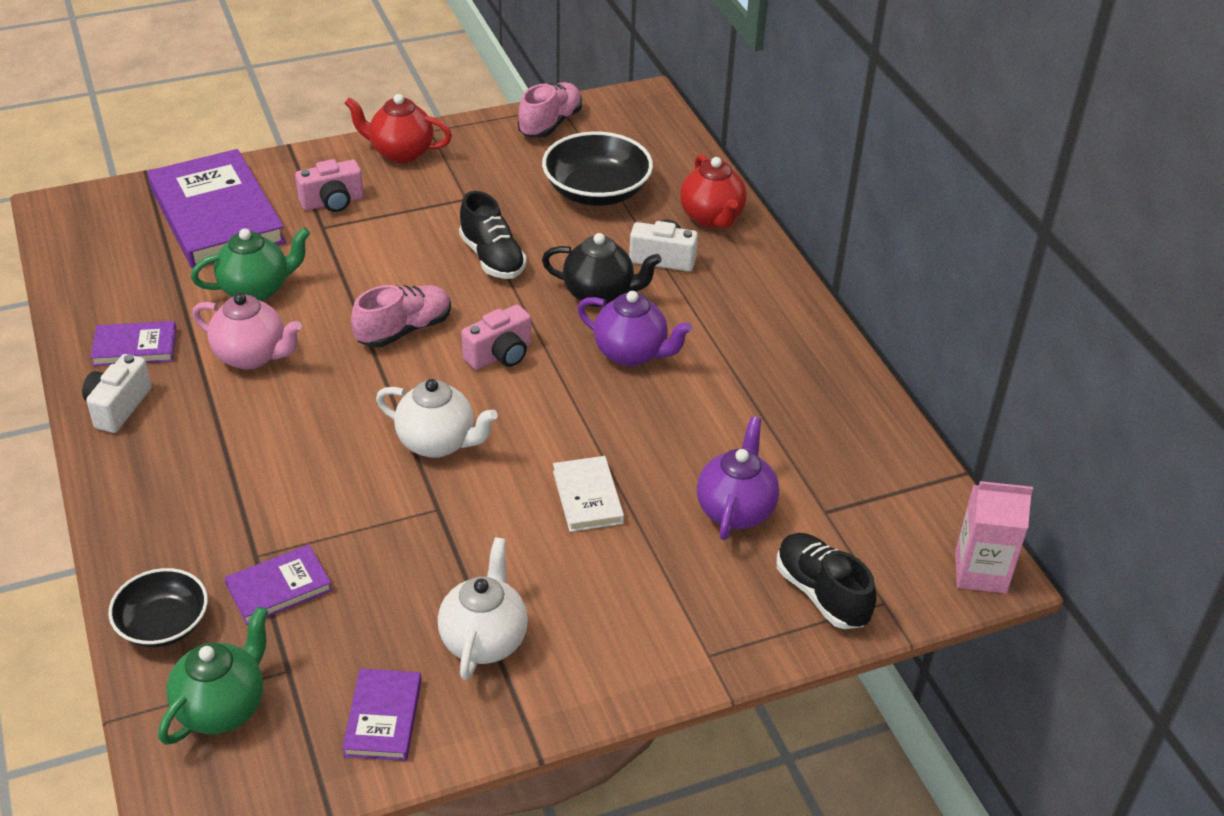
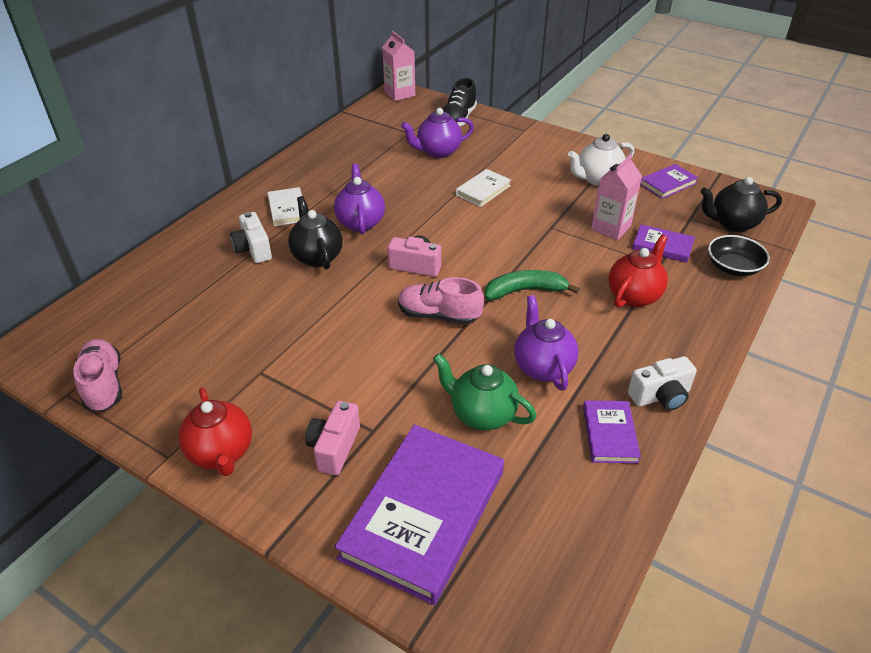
camera: 125 degrees left, 0 degrees up
purple book [90,321,177,366] -> purple book turned 45 degrees clockwise [583,400,641,463]
green teapot [158,607,268,745] -> black teapot [700,177,782,232]
pink teapot [192,293,302,370] -> purple teapot [514,295,579,390]
pink camera [295,159,364,212] -> pink camera turned 105 degrees counterclockwise [305,401,360,475]
white teapot [376,379,498,458] -> none
black shoe [459,191,527,279] -> none
pink shoe [518,82,582,138] -> pink shoe turned 75 degrees clockwise [73,339,122,412]
black bowl [542,131,653,206] -> none
red teapot [680,154,747,228] -> red teapot moved to [609,235,668,308]
none -> white book [267,187,302,226]
none -> green banana [485,270,580,300]
none -> pink carton [591,154,642,240]

